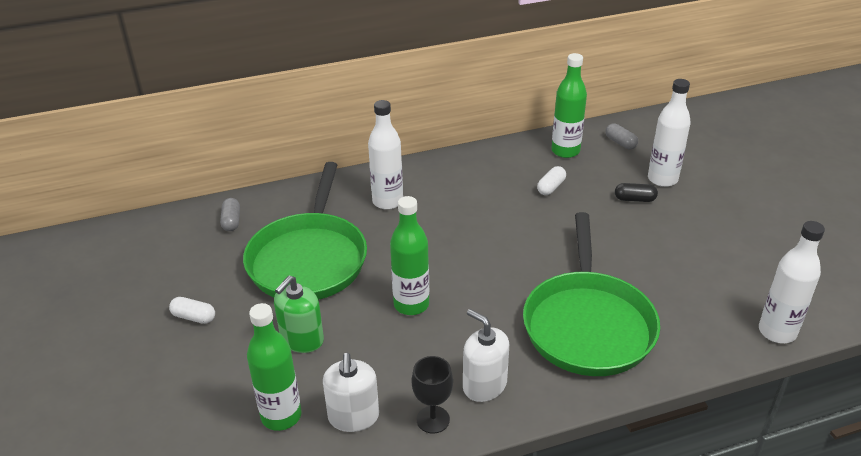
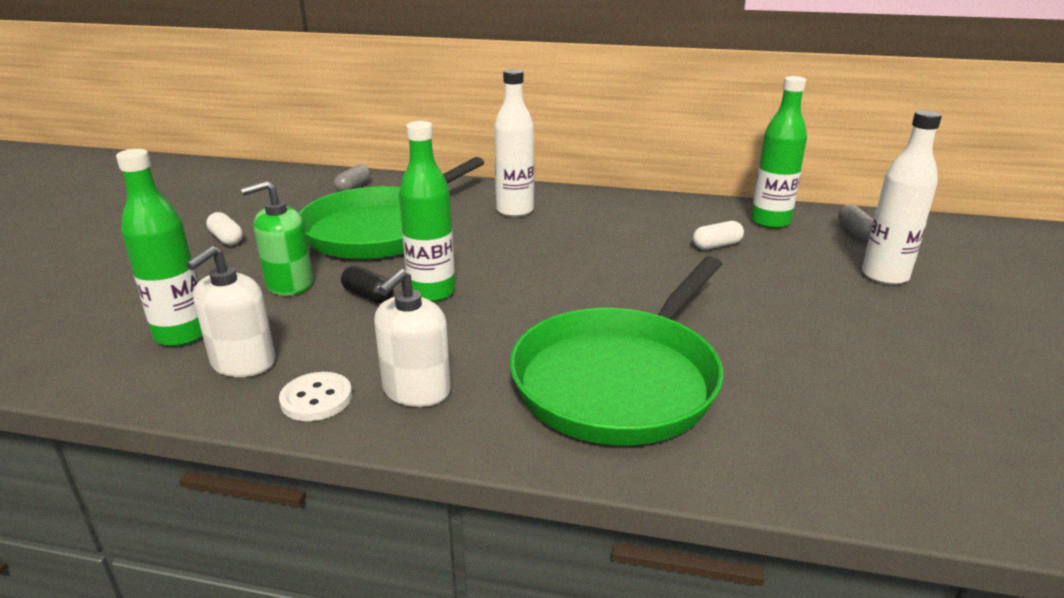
camera: 30 degrees right, 10 degrees down
black goblet [412,356,453,434] -> white button [279,372,352,421]
white soap dispenser [463,309,509,402] -> white soap dispenser turned 135 degrees counterclockwise [374,269,451,407]
black capsule [615,183,658,202] -> black capsule moved to [341,266,394,303]
white bottle [759,221,825,343] -> none

